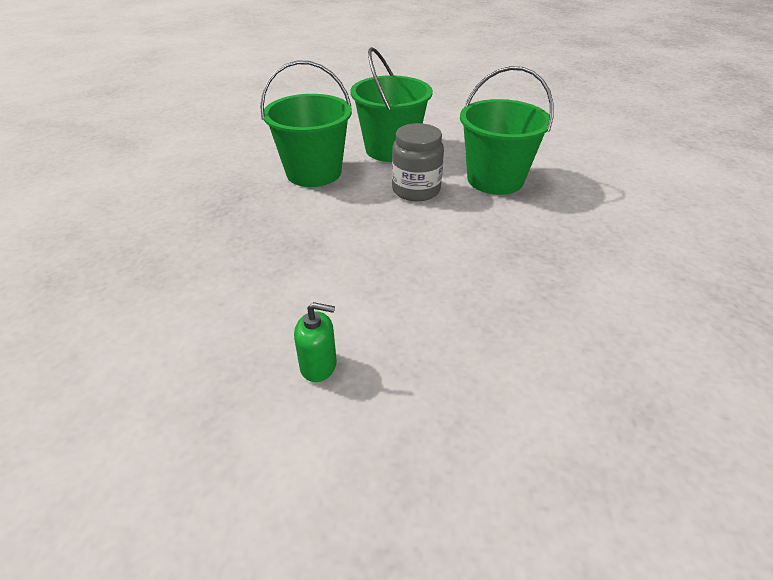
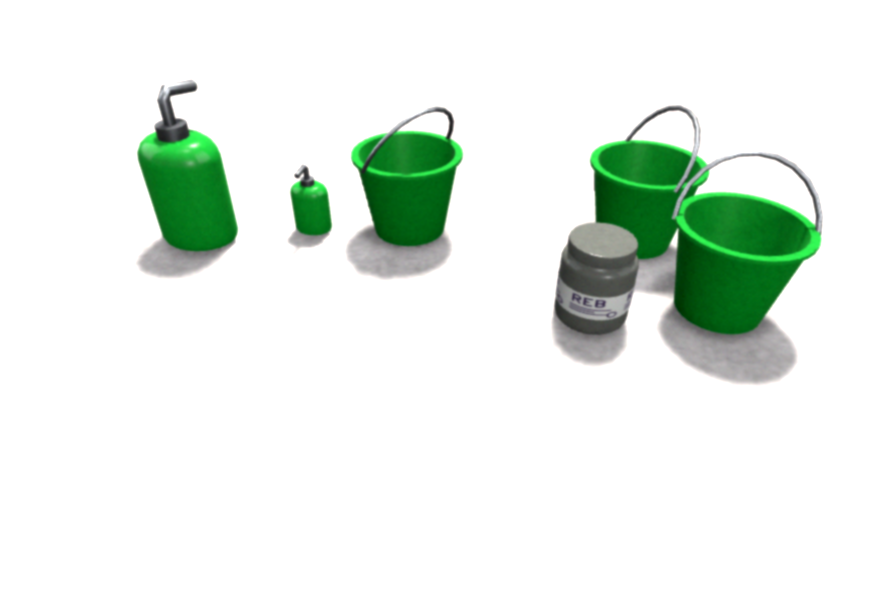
camera: 100 degrees right, 5 degrees down
green bucket [460,66,554,195] -> green bucket moved to [351,107,463,246]
none -> green soap dispenser [137,80,238,251]

